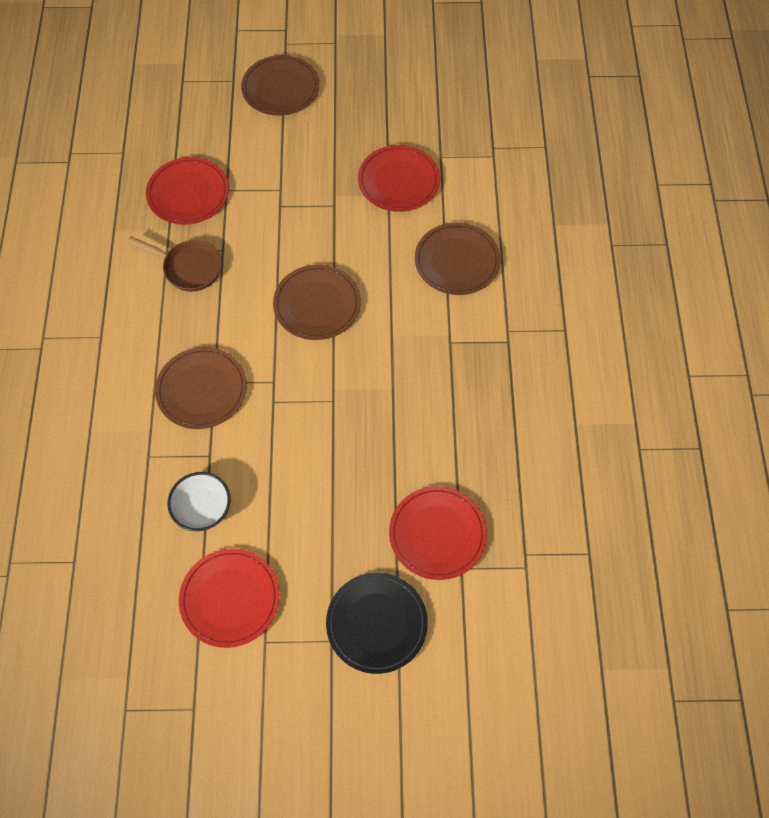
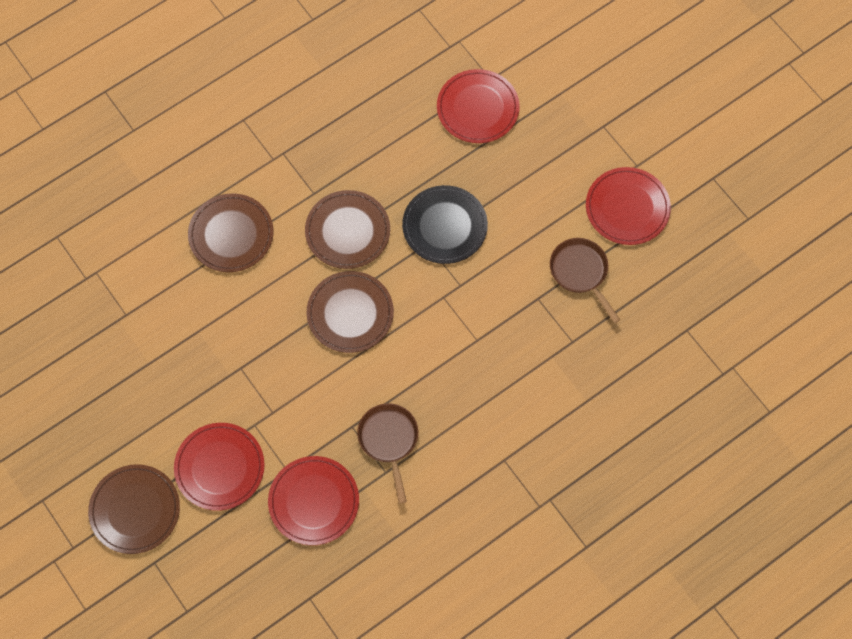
camera: 125 degrees left, 5 degrees up
brown plate [155,347,247,429] -> brown plate moved to [305,190,390,269]
white bowl [167,472,231,531] -> brown pan [550,238,620,323]
black plate [326,573,428,674] -> black plate moved to [402,185,488,264]
red plate [358,145,440,212] -> red plate moved to [174,423,264,511]

